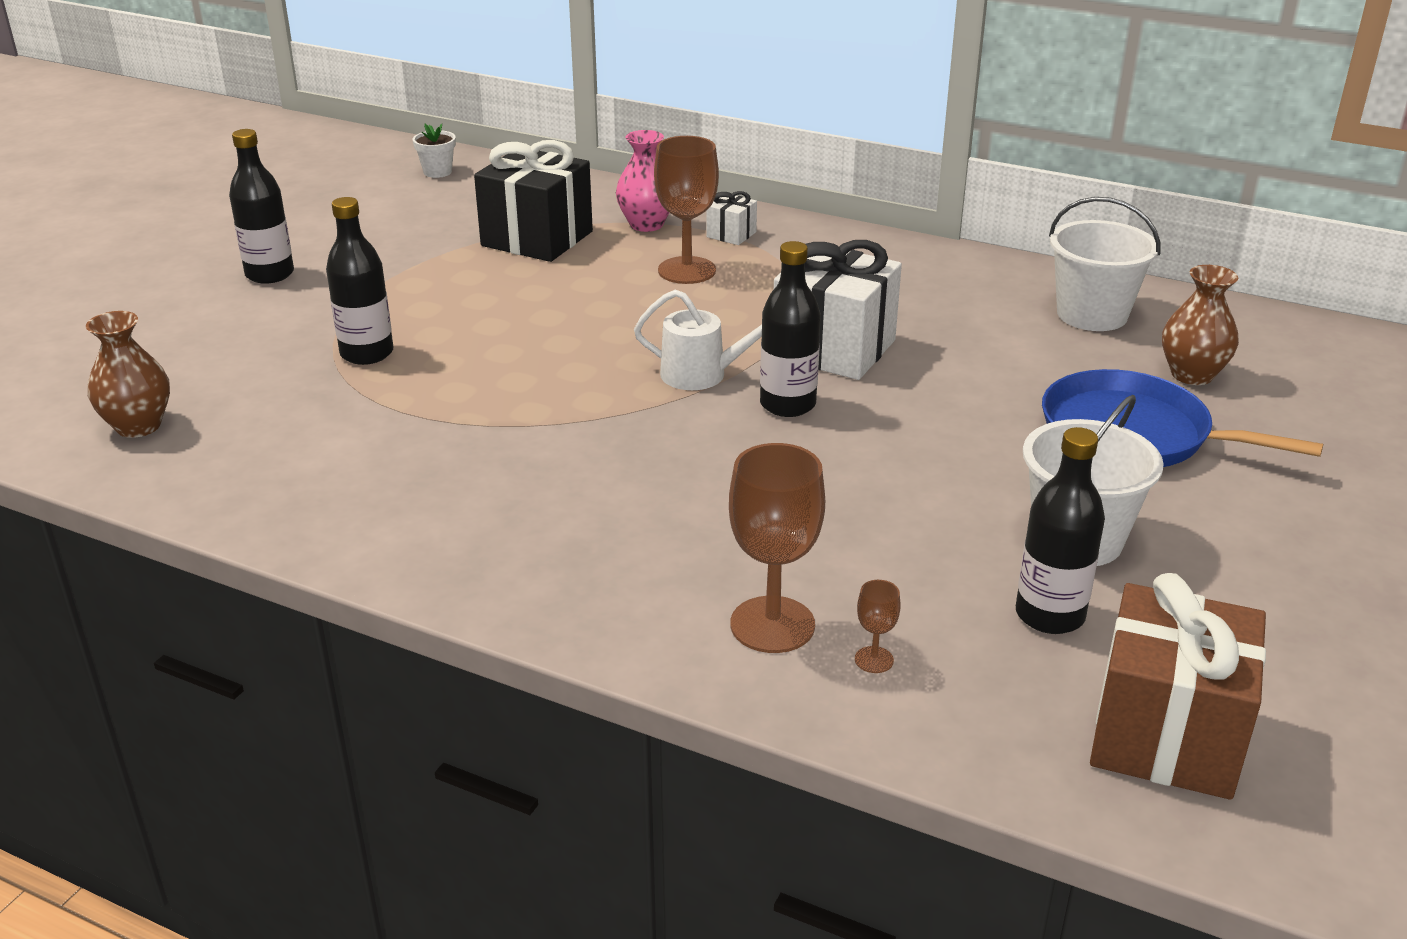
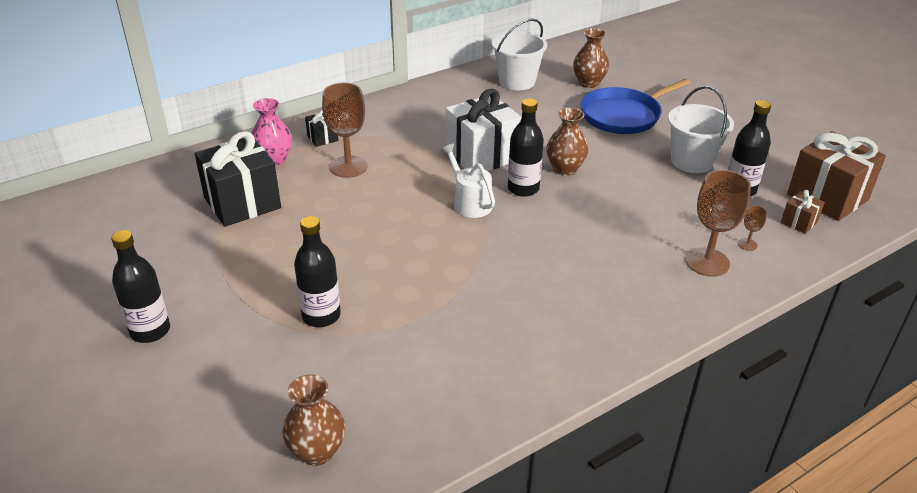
camera: 60 degrees left, 5 degrees up
white flower pot [413,124,456,178] -> none
white watering can [634,289,762,390] -> white watering can turned 75 degrees counterclockwise [441,144,495,218]
white gift [706,191,757,245] -> black gift [305,110,338,147]
none -> brown vase [546,107,588,176]
none -> brown gift [781,190,825,234]

